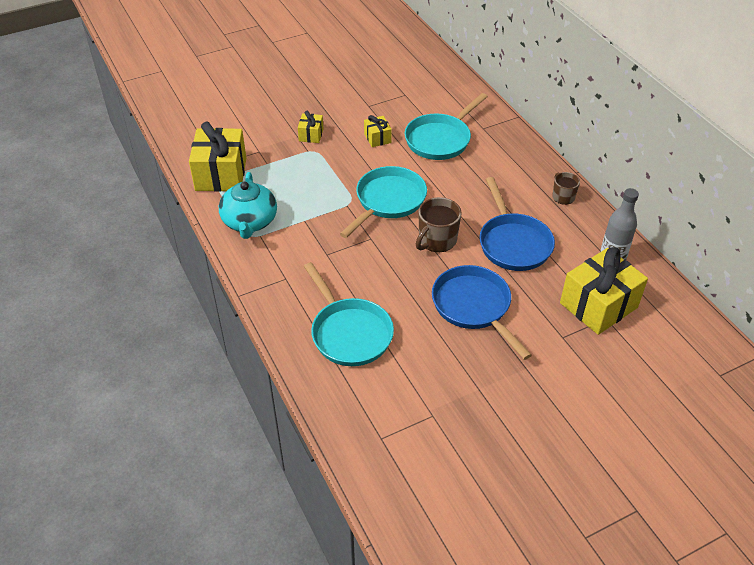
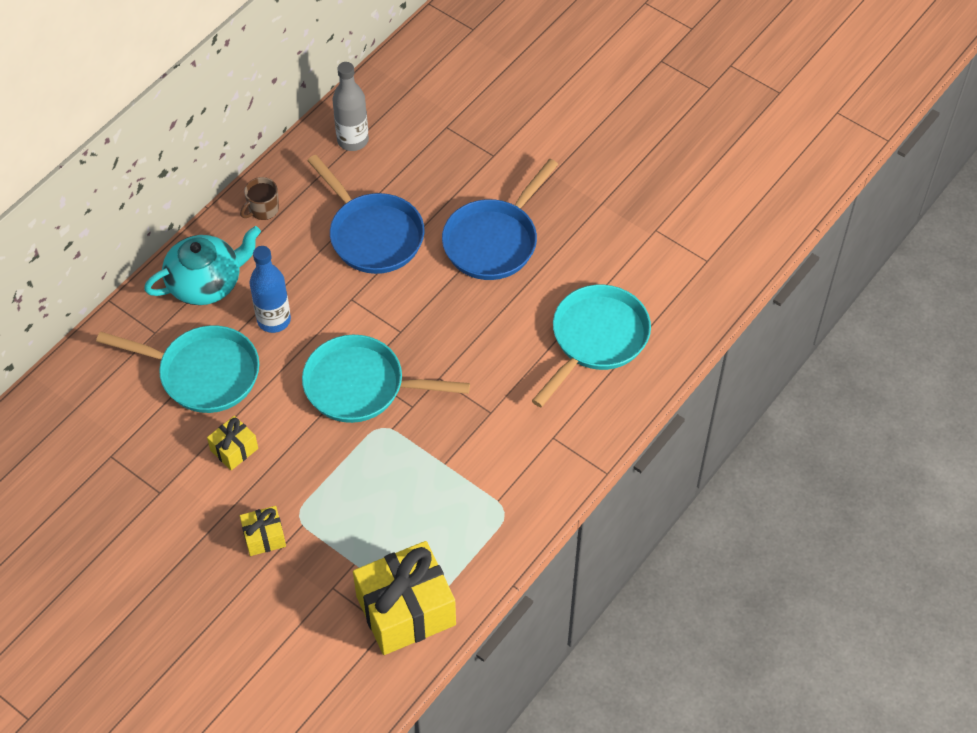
camera: 115 degrees left, 10 degrees up
turquoise teapot [219,172,277,239] -> turquoise teapot moved to [144,226,261,305]
brown mug [416,197,462,252] -> none
blue pan [479,177,555,271] -> blue pan turned 90 degrees clockwise [307,155,425,274]
yellow gift [560,247,648,335] -> none
none -> blue bottle [250,246,291,333]

